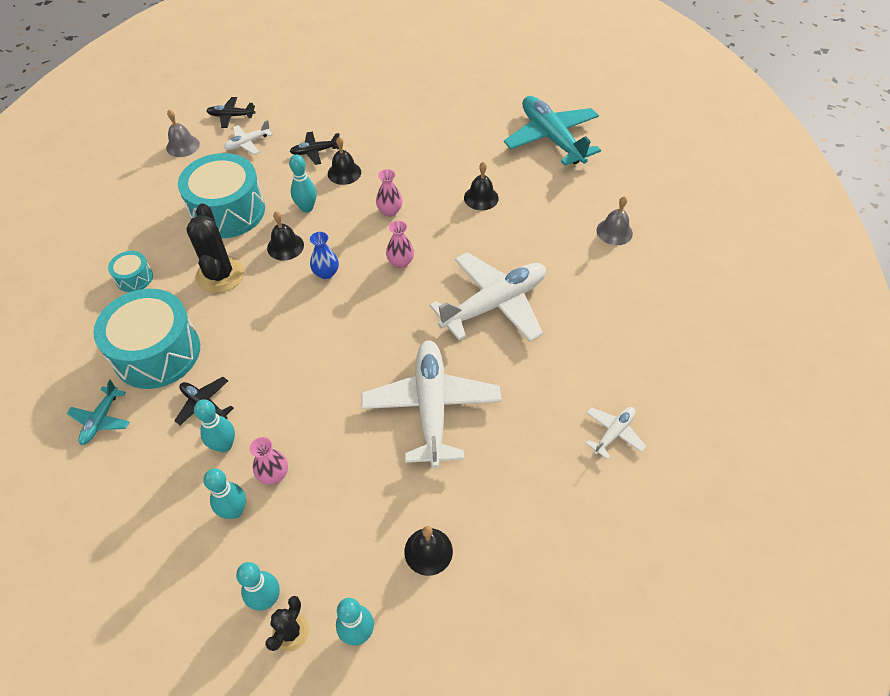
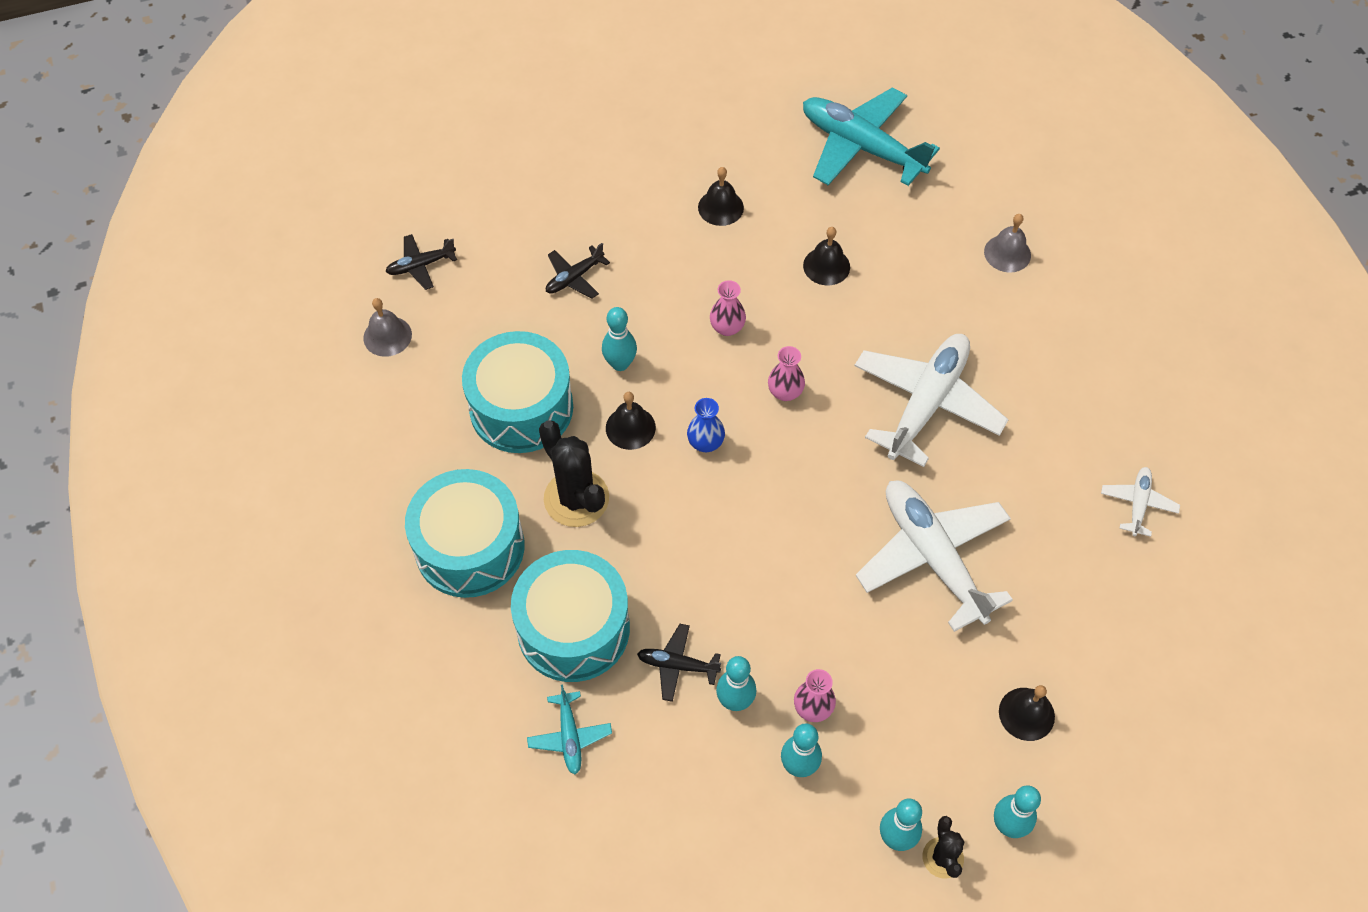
camera: 25 degrees left, 5 degrees up
turquoise drum [108,251,153,292] -> turquoise drum [405,469,525,598], size x2.20
white plane [224,120,273,155] -> none
black bell [328,137,361,185] -> black bell moved to [698,167,744,226]

